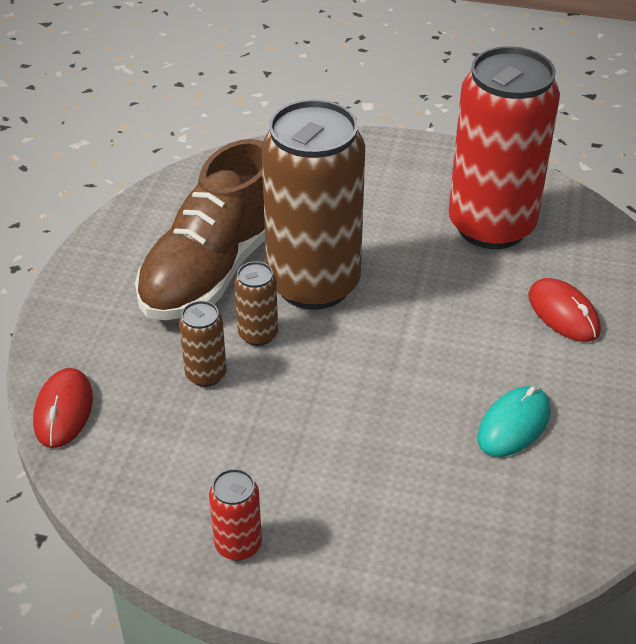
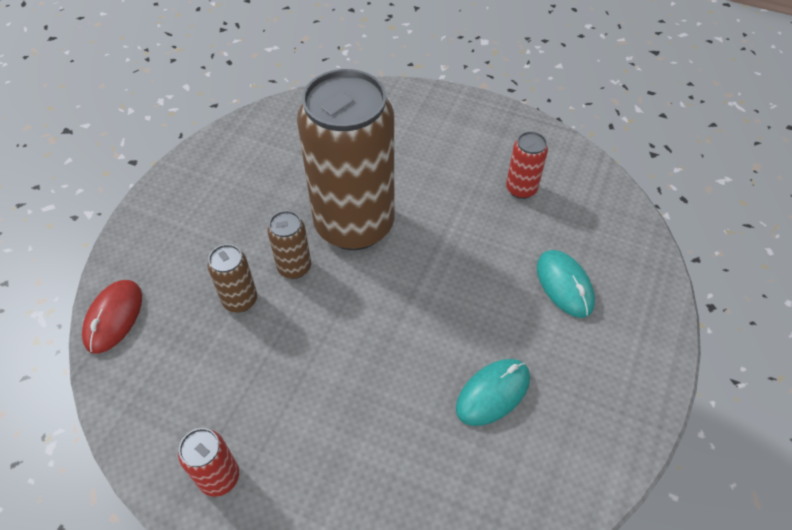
camera: 10 degrees right, 10 degrees up
brown shoe [135,139,265,320] -> none
red can [449,46,560,249] -> red can [506,132,548,199], size x0.41
red mouse [528,278,601,342] -> turquoise mouse [537,250,595,318]

